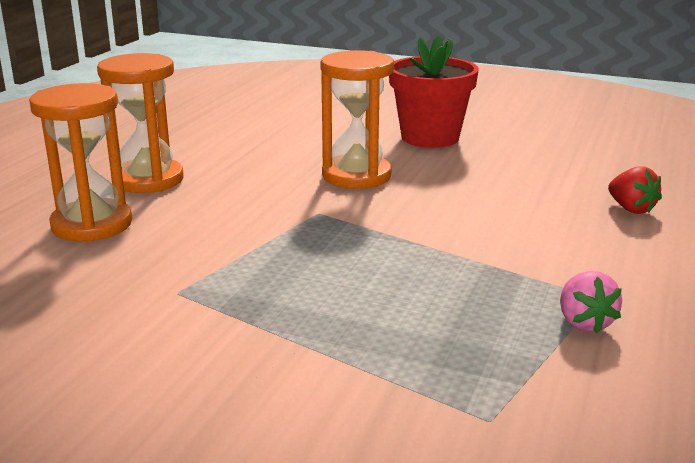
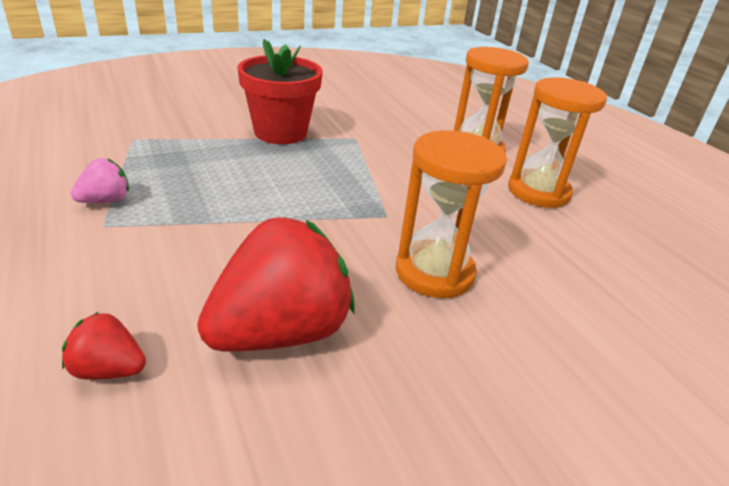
camera: 130 degrees right, 10 degrees up
red flower pot [389,36,479,148] -> red flower pot moved to [238,39,323,144]
pink strawberry [560,271,622,334] -> pink strawberry turned 105 degrees clockwise [71,158,129,203]
none -> red strawberry [197,217,355,352]

